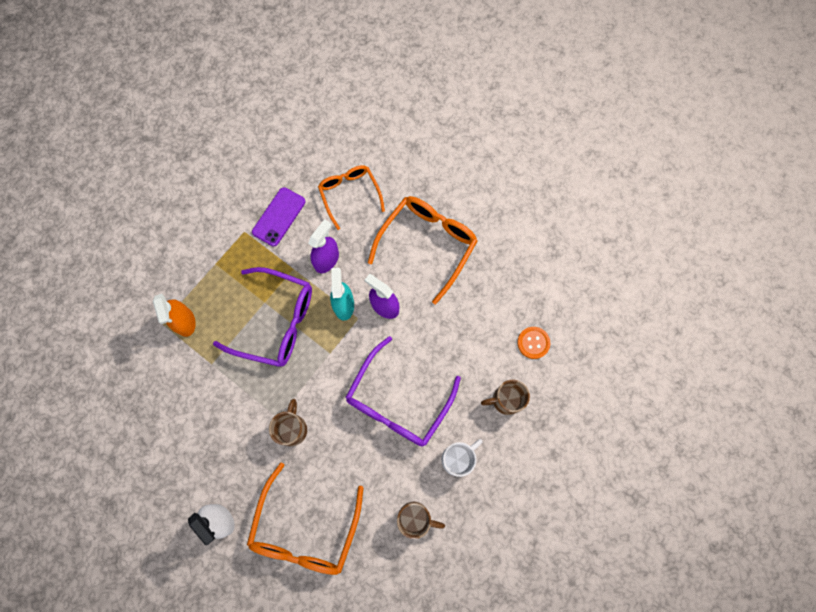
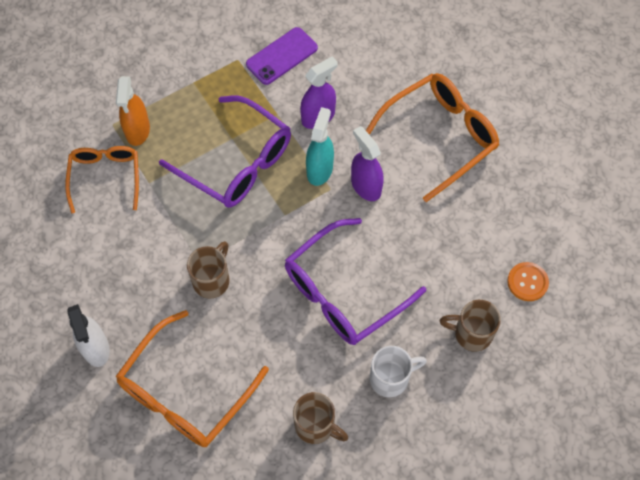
camera: 20 degrees right, 10 degrees down
orange glasses [318,165,385,230] -> orange glasses moved to [65,146,139,213]

